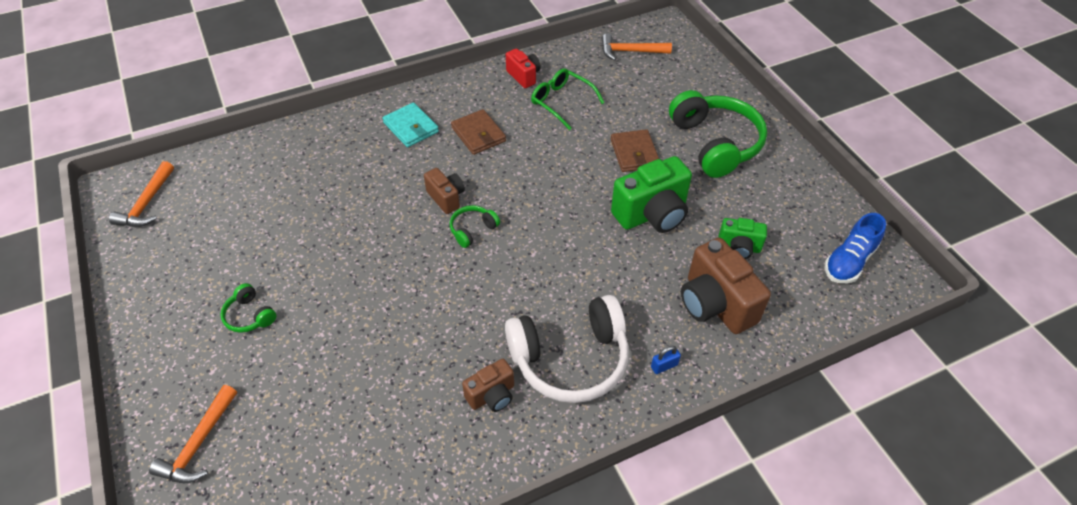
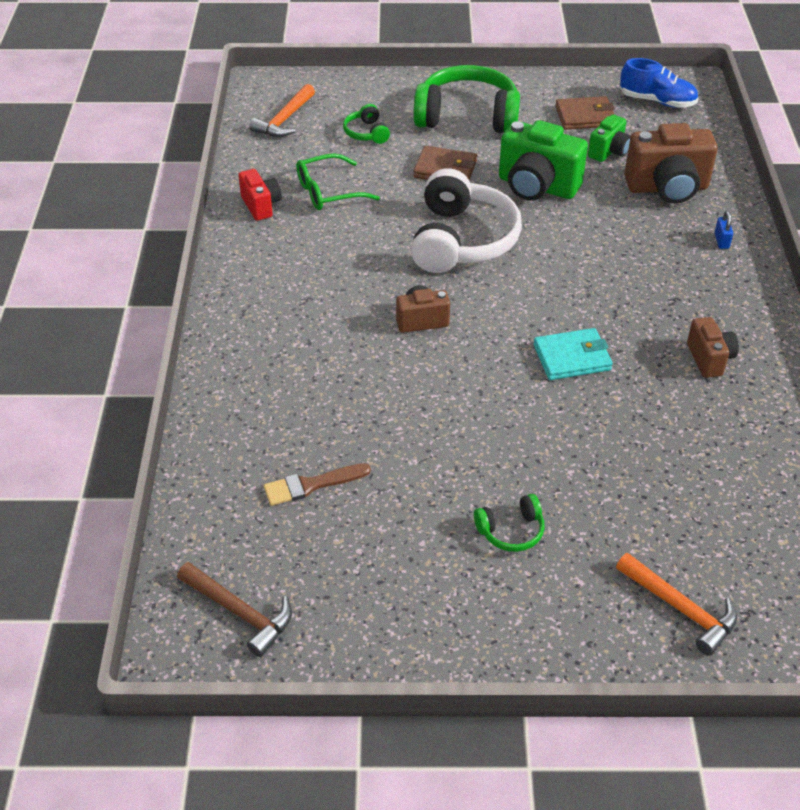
camera: 65 degrees left, 5 degrees down
orange hammer [109,161,174,227] -> brown hammer [177,562,292,657]
turquoise wallet [382,102,439,147] -> turquoise wallet moved to [533,328,613,380]
green headphones [450,205,500,248] -> green headphones moved to [343,104,390,144]
brown wallet [451,109,506,155] -> brown wallet moved to [555,96,615,130]
white headphones [505,295,629,403] -> white headphones moved to [411,168,522,273]
red camera [506,49,541,88] -> red camera turned 75 degrees clockwise [238,169,282,221]
green camera [611,156,692,233] -> green camera turned 120 degrees clockwise [499,120,588,201]
blue shoe [825,213,886,283] -> blue shoe turned 45 degrees counterclockwise [620,58,698,108]
none -> brown brush [264,463,371,506]

